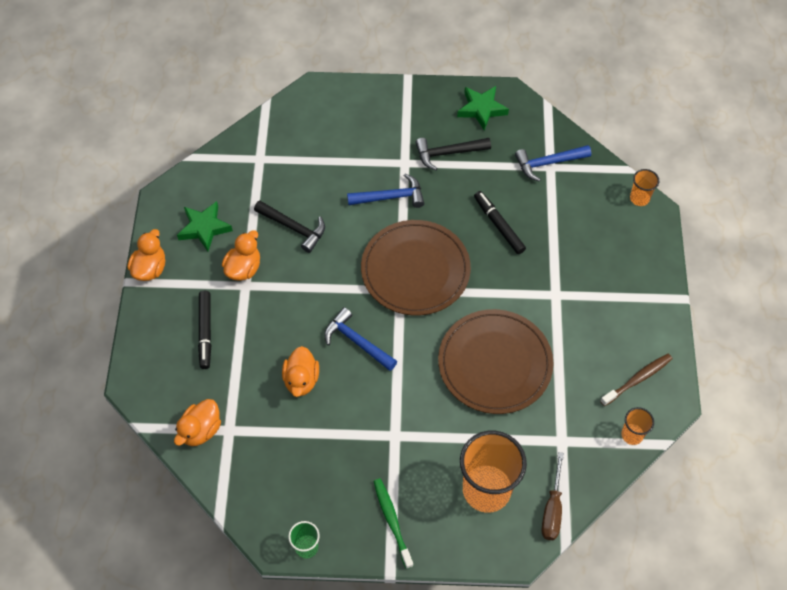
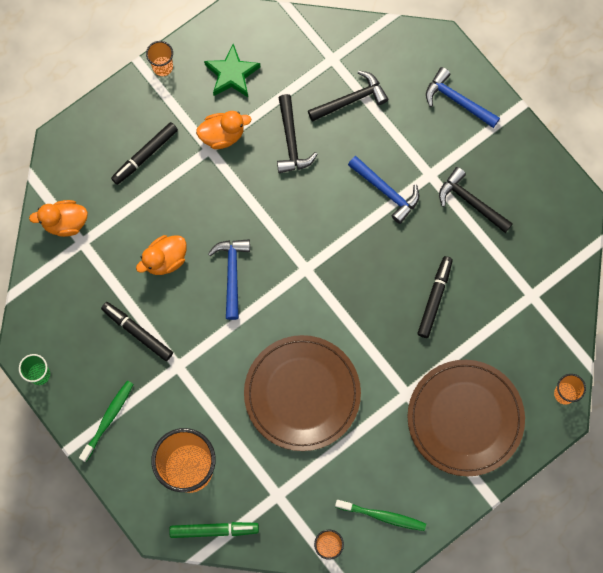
camera: 50 degrees right, 15 degrees up
orange duck [127,229,165,281] -> orange cup [146,41,173,76]
brown plate [361,220,471,315] -> brown plate moved to [407,360,525,477]
green star [457,86,509,131] -> none
blue hammer [515,145,591,182] -> blue hammer moved to [426,67,500,128]
brown screwdriver [542,452,564,540] -> green marker [169,522,259,538]
brown toothbrush [600,354,673,406] -> green toothbrush [335,500,426,531]
none -> black marker [101,302,173,361]
none -> black hammer [308,71,389,122]

